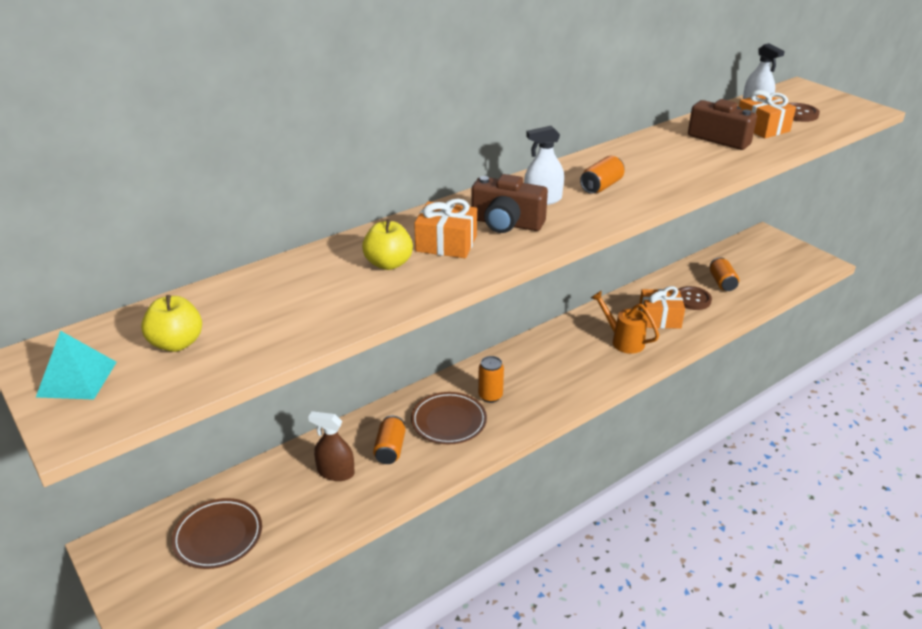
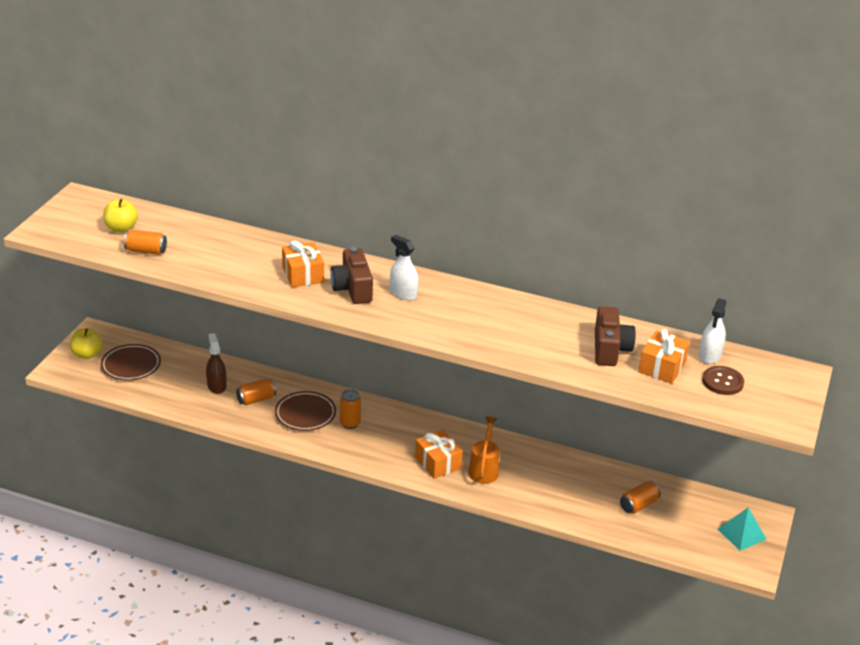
camera: 55 degrees right, 0 degrees up
turquoise pyramid [36,331,117,400] -> turquoise pyramid moved to [718,508,766,551]
yellow apple [362,219,413,270] -> yellow apple moved to [70,328,103,359]
orange can [580,156,625,194] -> orange can moved to [124,230,167,255]
orange gift [639,286,685,329] -> orange gift moved to [415,430,463,479]
brown button [678,286,712,310] -> none

